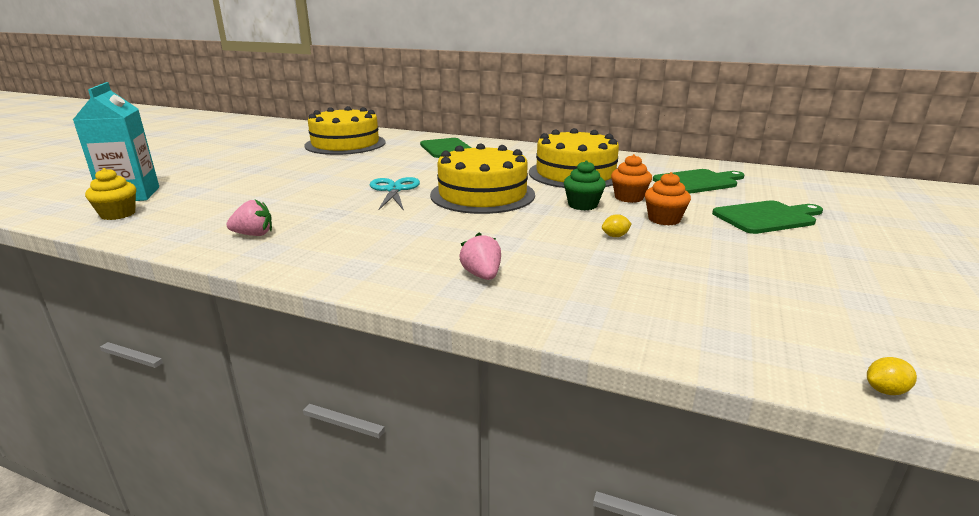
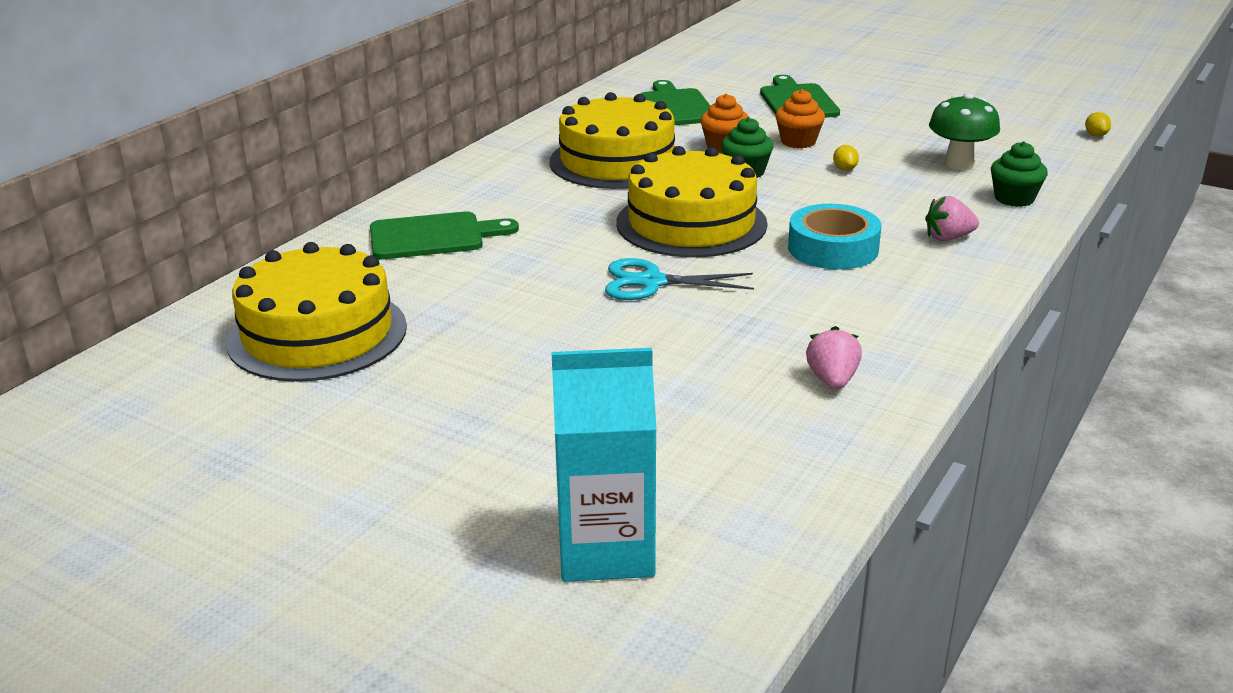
camera: 80 degrees left, 5 degrees up
yellow cupcake [85,168,136,220] -> none
none -> turquoise tape [788,204,882,269]
none -> green mushroom [929,93,1000,170]
none -> green cupcake [991,141,1048,207]

